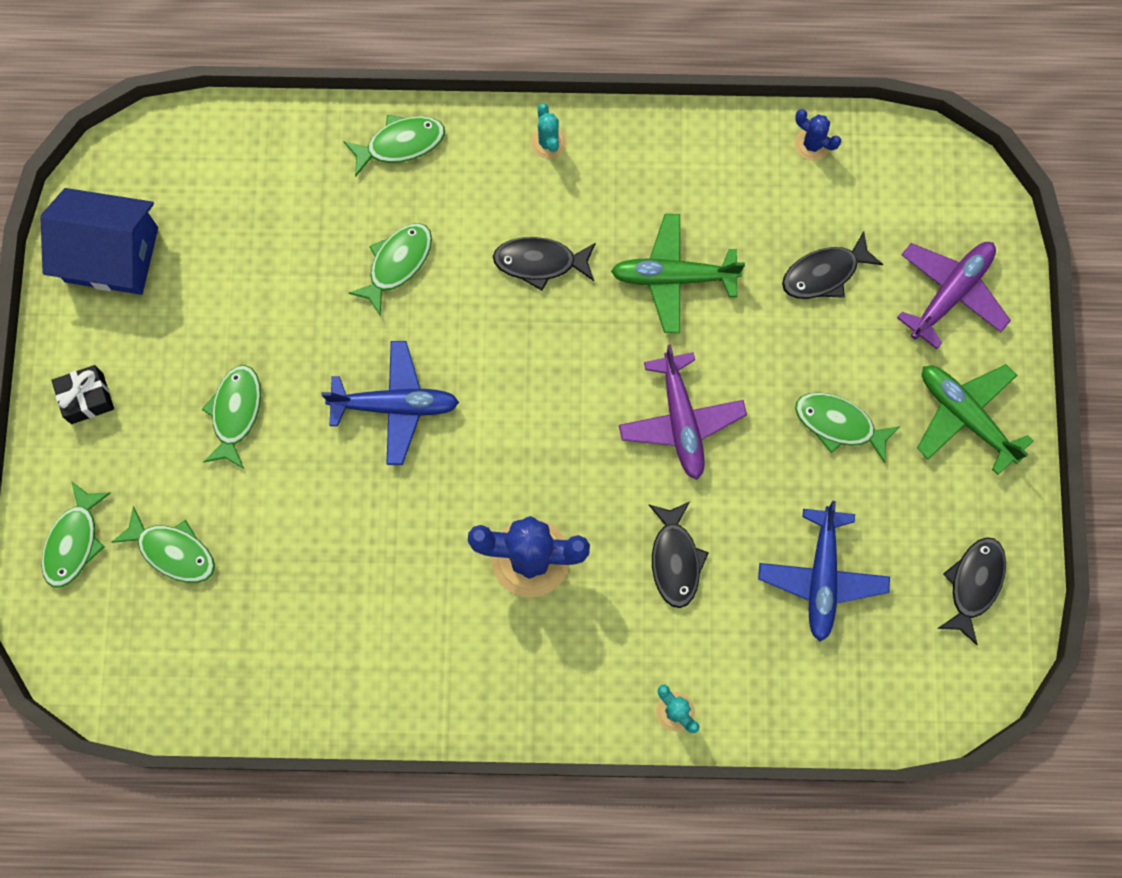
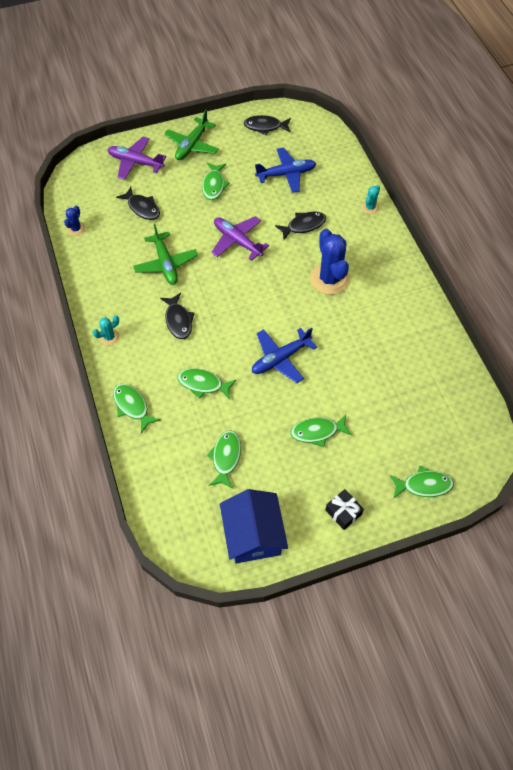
camera: 110 degrees left, 15 degrees down
green fish [111,506,215,583] -> green fish moved to [207,430,241,489]
blue plane [321,341,459,465] -> blue plane turned 105 degrees counterclockwise [252,328,317,383]
purple plane [619,344,747,480] -> purple plane turned 105 degrees counterclockwise [211,216,269,261]

